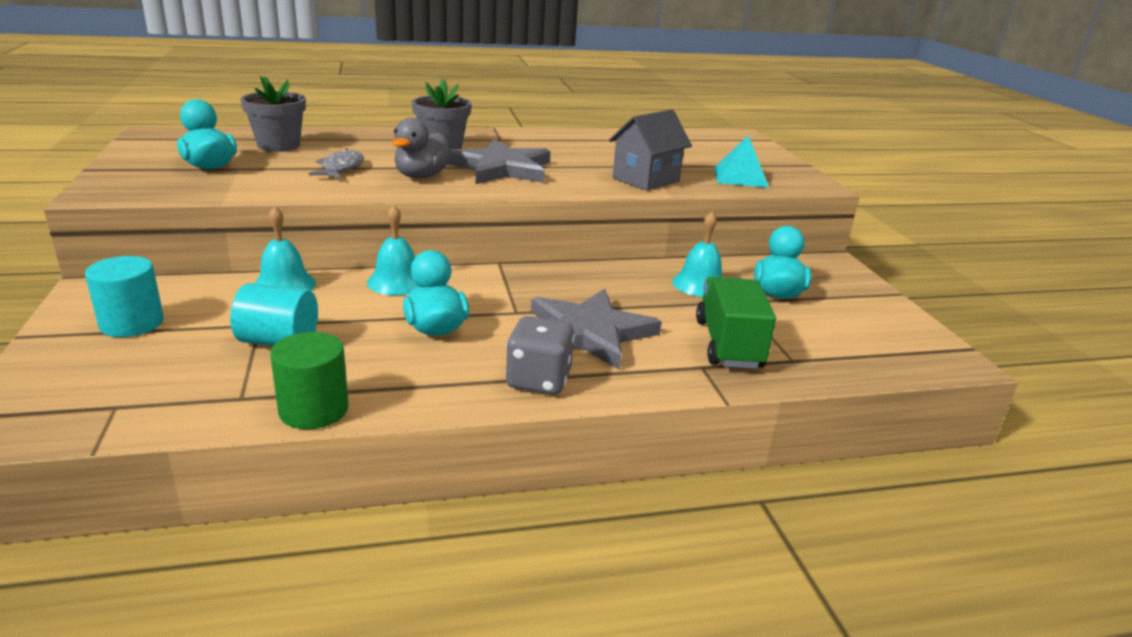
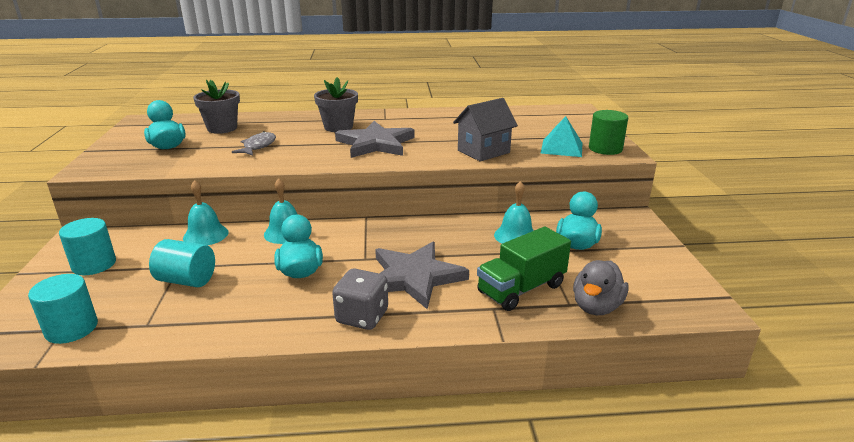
camera: 10 degrees right, 0 degrees up
green cylinder [270,332,349,429] -> green cylinder moved to [589,110,628,155]
grey duck [392,118,452,178] -> grey duck moved to [573,260,628,315]
green truck [696,277,776,369] -> green truck turned 135 degrees counterclockwise [477,227,571,311]
none -> turquoise cylinder [28,274,98,344]

